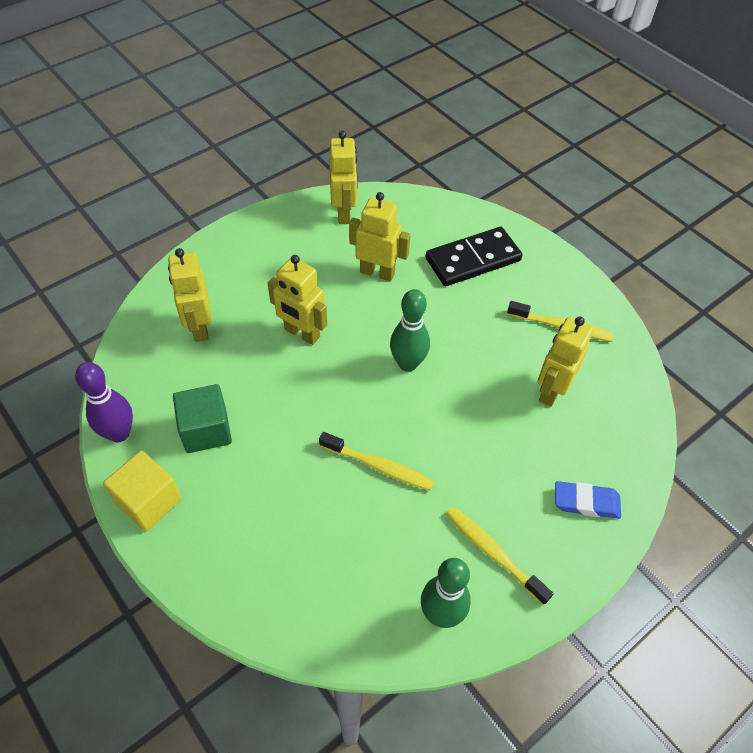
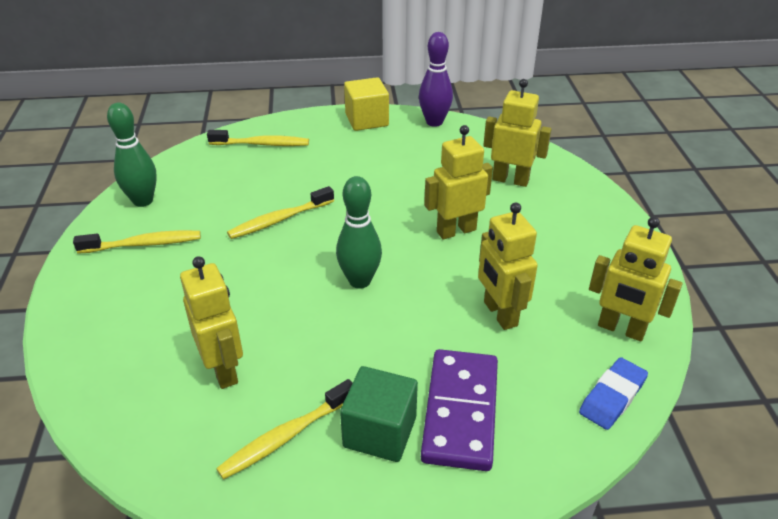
camera: 125 degrees right, 15 degrees down
green cube [173,384,232,453] -> green cube moved to [340,366,418,462]
yellow robot [349,192,411,281] -> yellow robot turned 105 degrees clockwise [478,202,538,330]
black domino [425,227,522,286] -> purple domino [421,349,498,471]
blue eraser [555,481,621,519] -> blue eraser moved to [579,357,648,430]
none -> yellow toothbrush [207,130,309,146]

